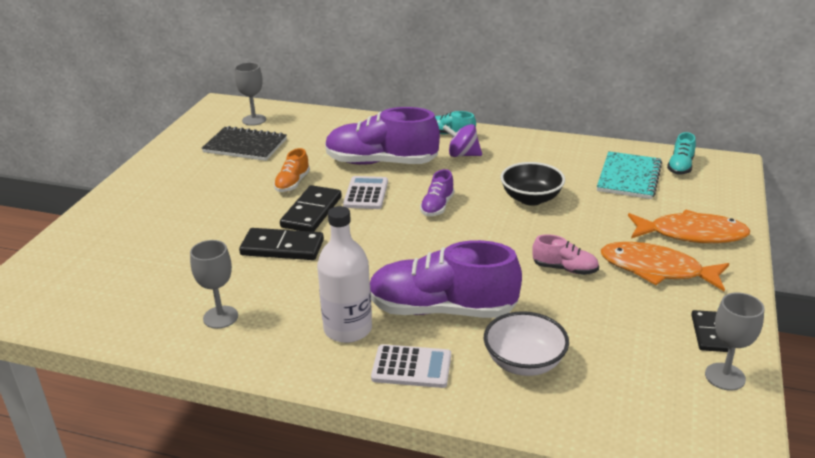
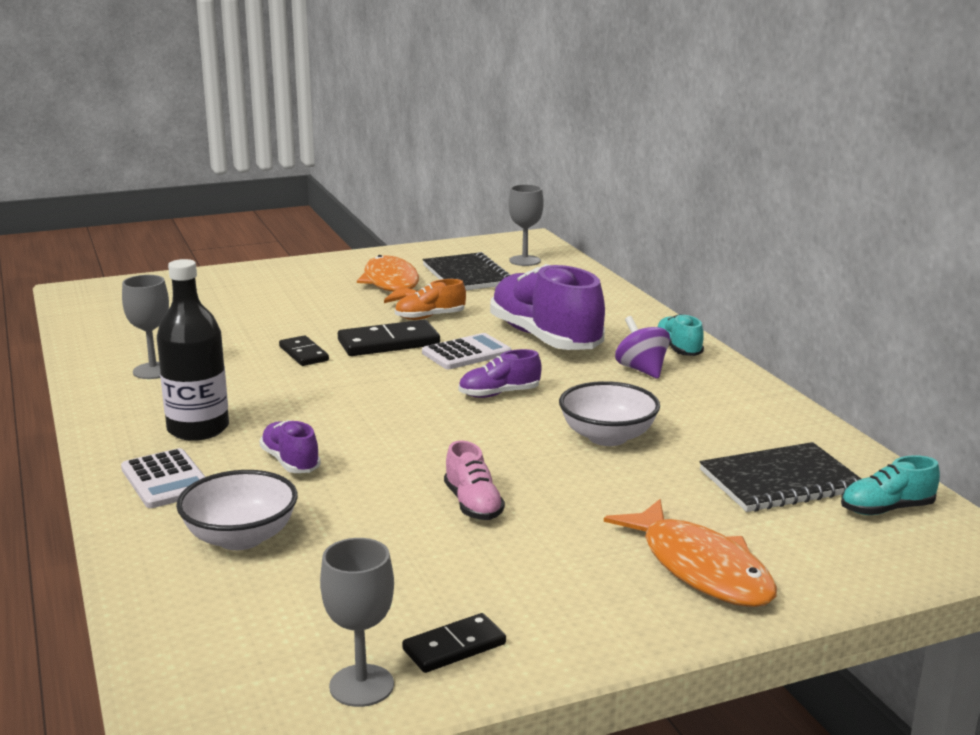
camera: 50 degrees right, 10 degrees down
black domino [239,228,324,260] -> black domino [279,335,329,366], size x0.62
white bottle [317,206,372,343] -> black bottle [157,259,229,441]
purple shoe [370,240,522,318] -> purple shoe [260,420,321,473], size x0.47
black bowl [500,162,565,206] -> white bowl [559,381,660,446]
turquoise notebook [597,151,662,199] -> black notebook [700,442,861,512]
orange fish [601,242,729,291] -> orange fish moved to [357,255,419,303]

